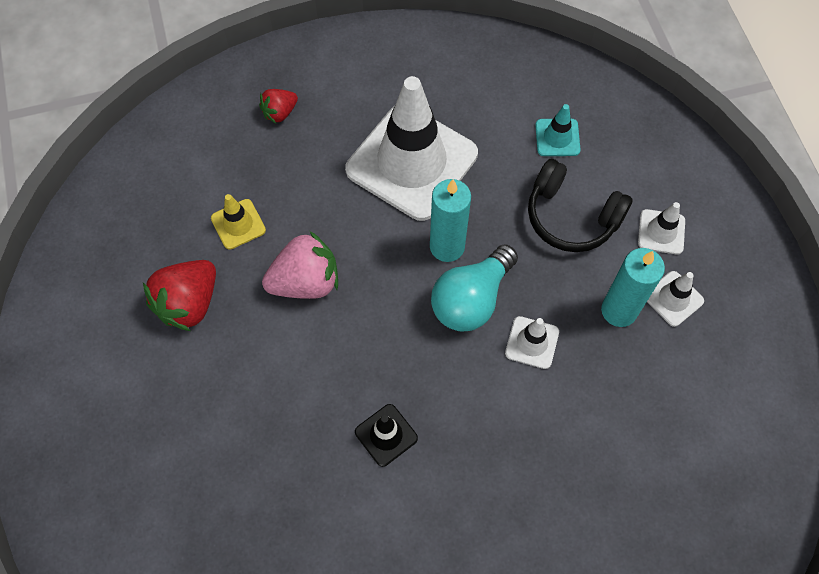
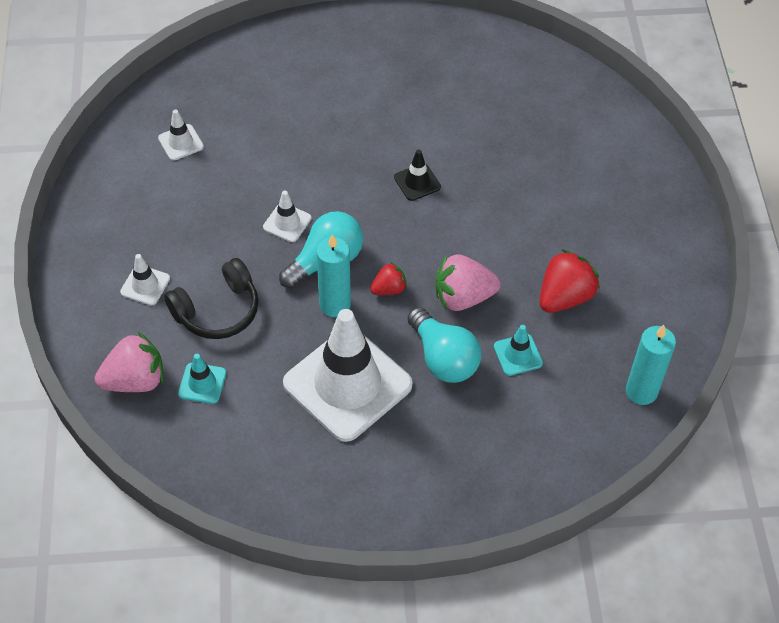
camera: 170 degrees left, 10 degrees down
yellow traffic cone [211,194,266,249] -> turquoise traffic cone [494,325,543,376]
red strawberry [259,89,298,123] -> red strawberry moved to [370,262,407,295]
black headphones [528,159,633,252] -> black headphones turned 105 degrees clockwise [164,258,259,339]
turquoise candle [601,248,665,327] -> turquoise candle moved to [626,325,676,405]
white traffic cone [647,271,704,327] -> white traffic cone moved to [158,109,204,161]
none -> pink strawberry [95,332,164,392]
none -> turquoise light bulb [407,307,481,383]

